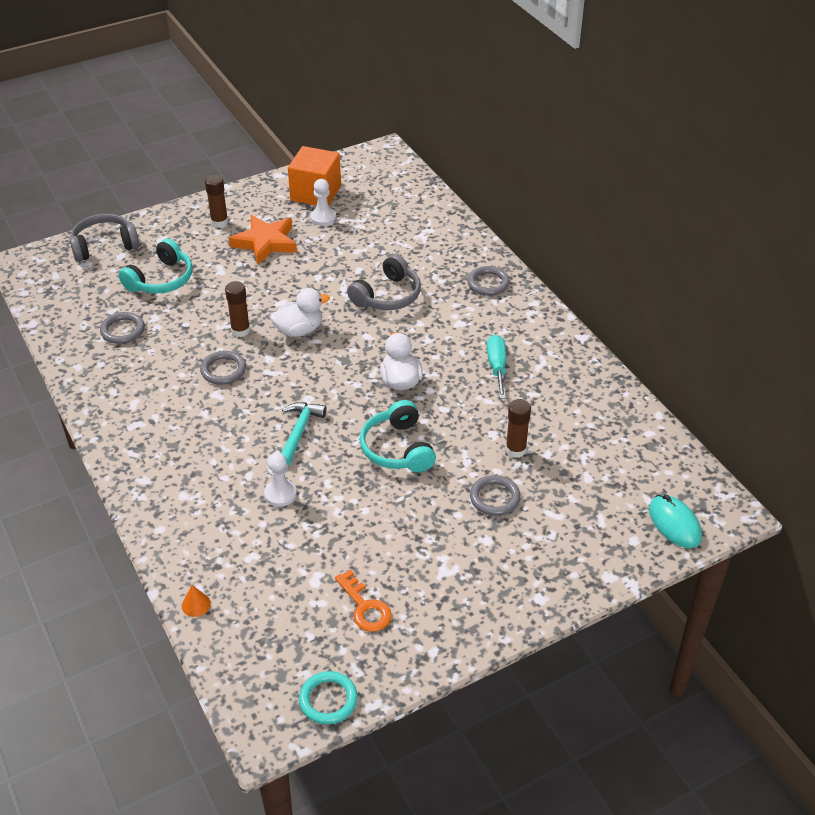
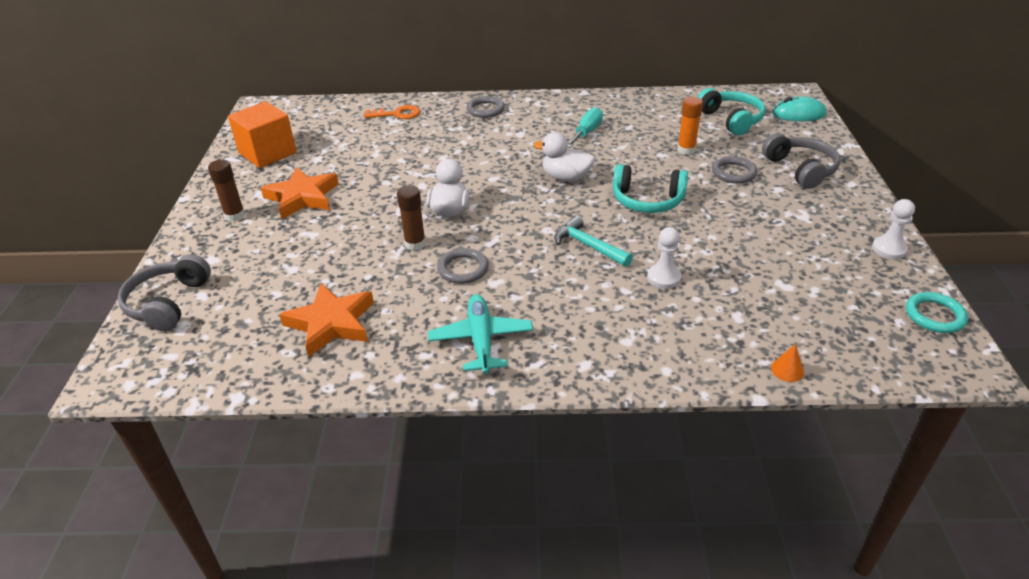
camera: 60 degrees left, 5 degrees down
grey ring [100,312,145,344] -> orange star [279,284,374,357]
turquoise headphones [118,239,193,293] -> turquoise headphones moved to [698,88,765,135]
white pawn [310,179,336,226] -> white pawn moved to [872,199,915,259]
orange key [335,569,392,632] -> orange key moved to [364,105,420,119]
grey headphones [347,254,421,310] -> grey headphones moved to [762,133,840,189]
turquoise screwdriver [487,335,506,399] -> turquoise screwdriver turned 90 degrees clockwise [567,107,603,148]
brown glue stick [506,399,531,458] -> orange glue stick [677,97,703,155]
none -> turquoise plane [428,294,533,374]

